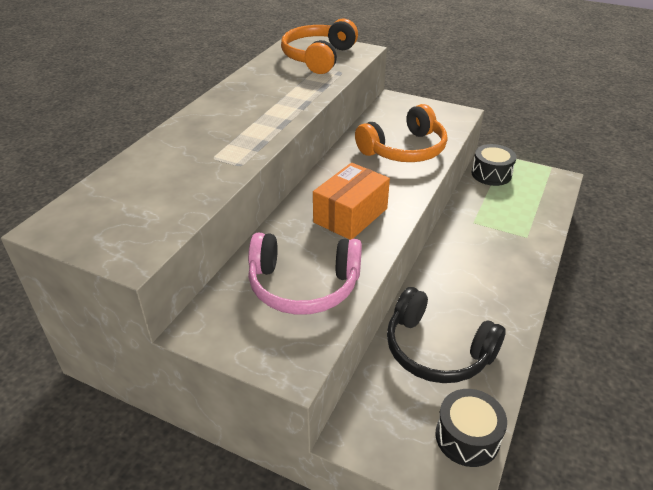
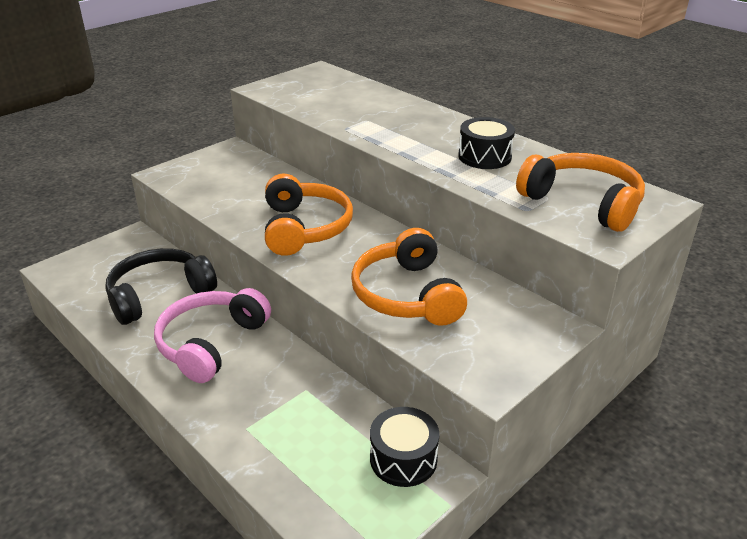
camera: 110 degrees right, 5 degrees down
pink headphones [248,233,362,315] -> pink headphones moved to [154,288,271,383]
orange box [313,163,390,240] -> orange headphones [265,174,353,256]
black drum [436,389,507,467] -> black drum moved to [458,117,515,169]

